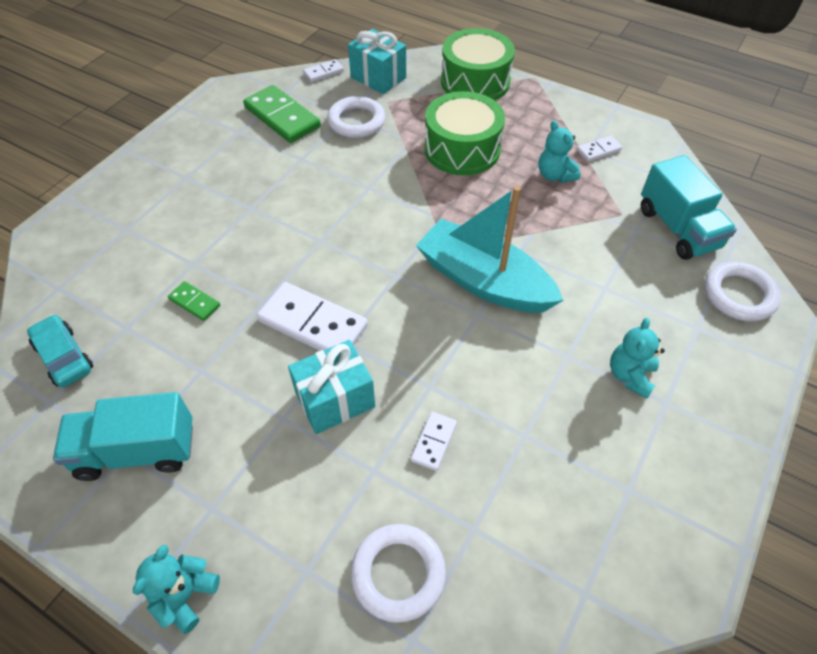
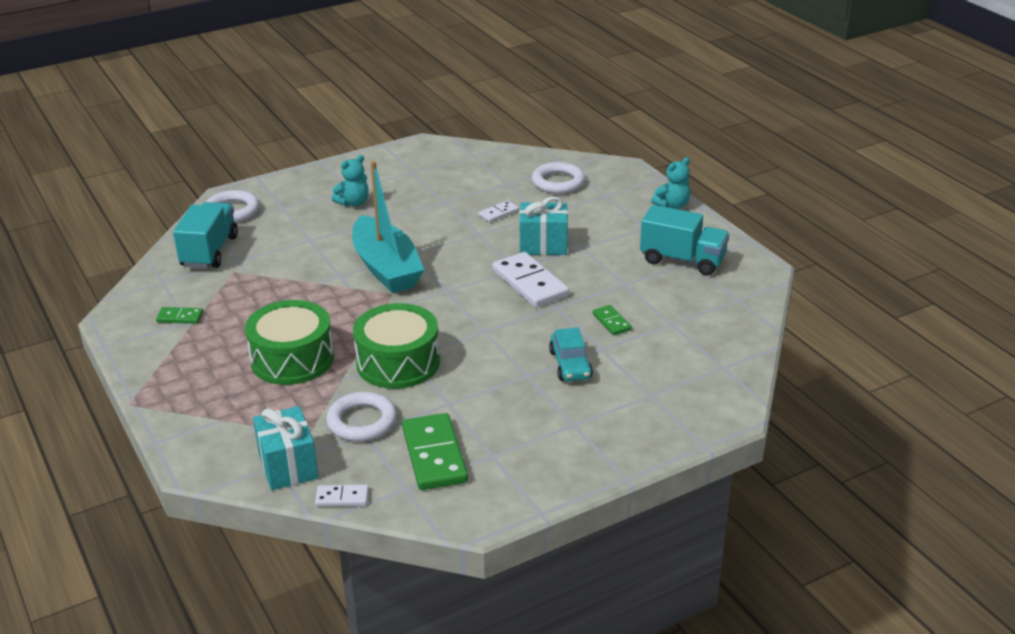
camera: 150 degrees left, 20 degrees down
turquoise car [27,314,93,388] -> turquoise car moved to [549,327,593,381]
green drum [441,28,515,100] -> green drum moved to [353,303,440,389]
turquoise teddy bear [538,121,581,183] -> none
white domino [577,136,622,162] -> green domino [156,307,203,324]

